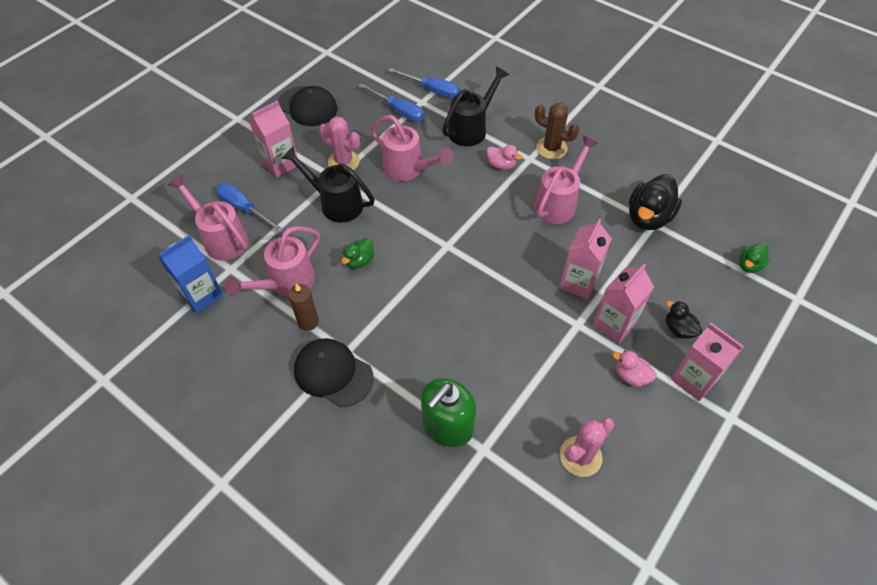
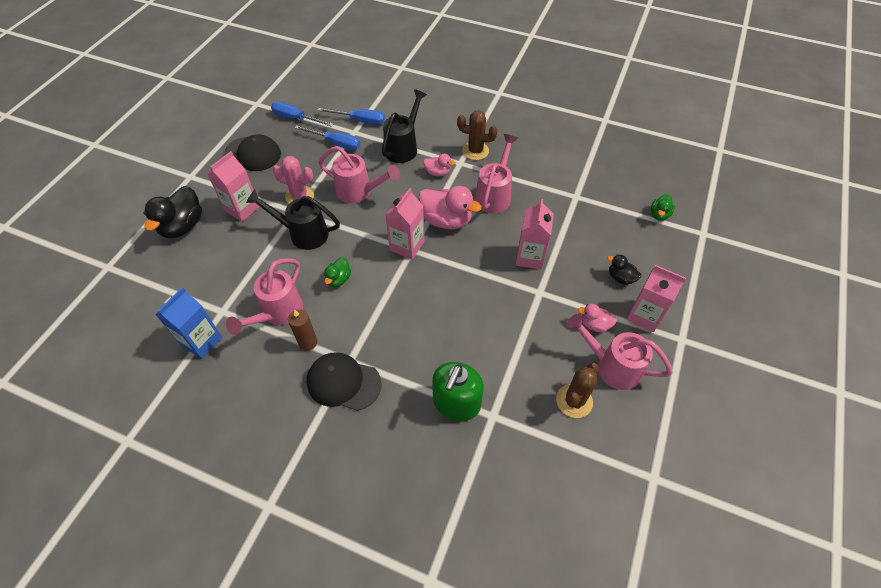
camera: 15 degrees left, 0 degrees up
pink watering can [168,174,248,261] -> pink watering can moved to [566,313,673,390]
blue screwdriver [216,183,284,233] -> blue screwdriver moved to [271,102,333,127]
pink cactus [560,417,614,477] -> brown cactus [556,363,599,418]
pink carton [593,264,654,344] -> pink carton moved to [385,188,425,260]
black duck [629,174,682,230] -> black duck moved to [143,186,202,238]
none -> pink duck [418,186,482,229]

